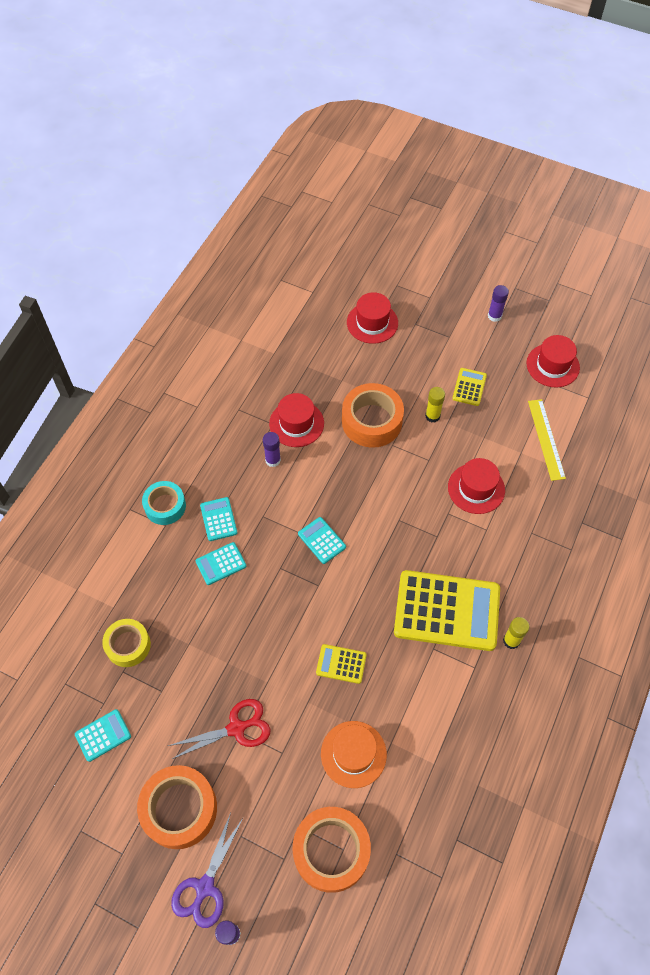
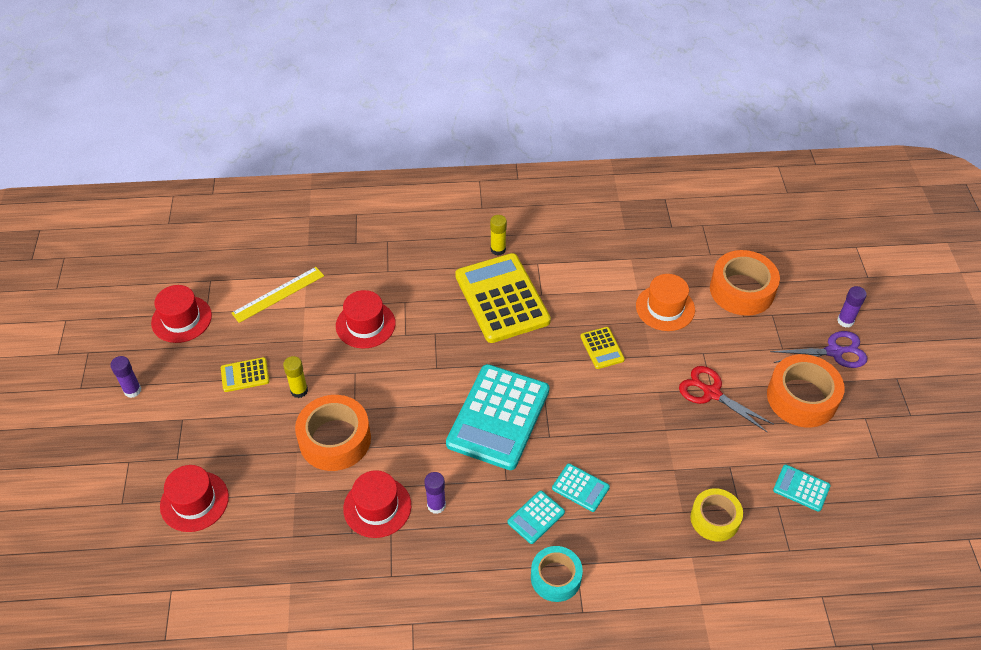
camera: 120 degrees left, 10 degrees down
turquoise calculator [298,517,346,564] -> turquoise calculator [446,364,549,470], size x2.25

